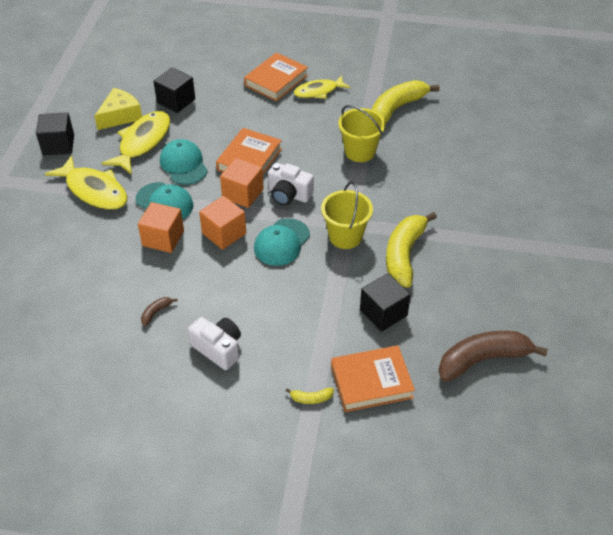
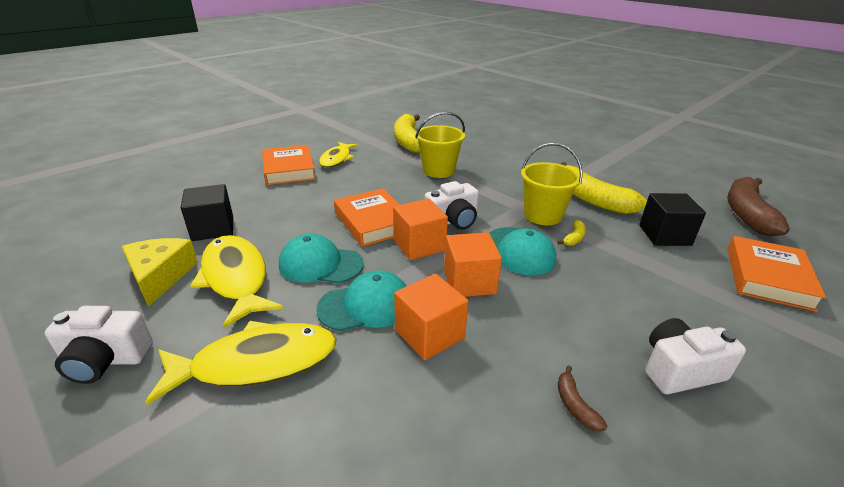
camera: 55 degrees left, 15 degrees down
black cube [36,112,74,155] -> white camera [45,306,153,384]
yellow banana [286,388,334,404] -> yellow banana moved to [557,220,586,246]

